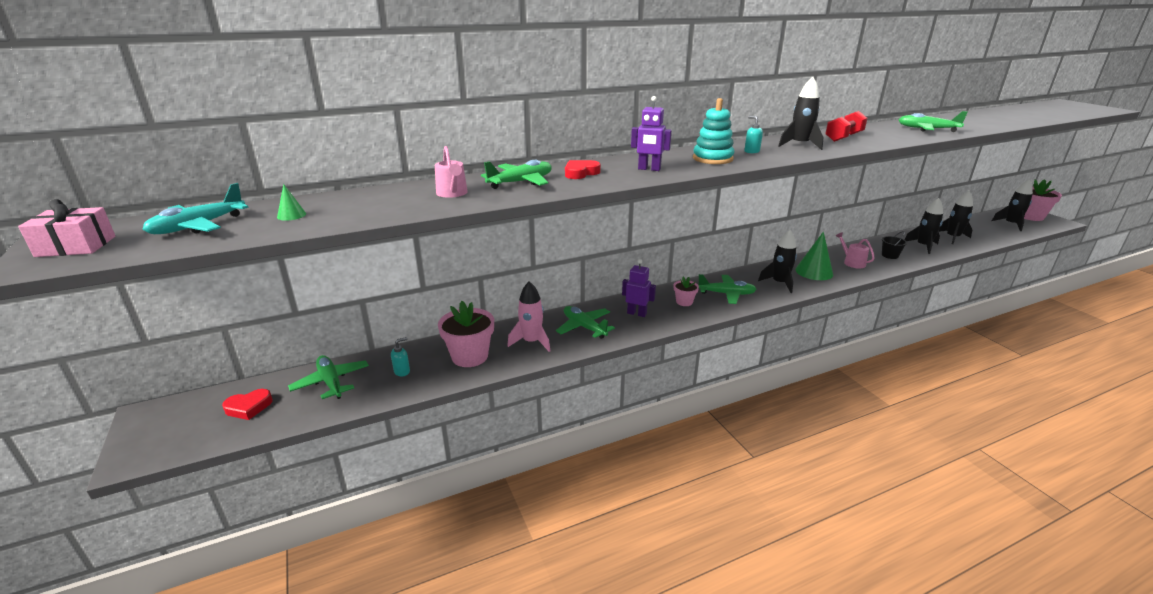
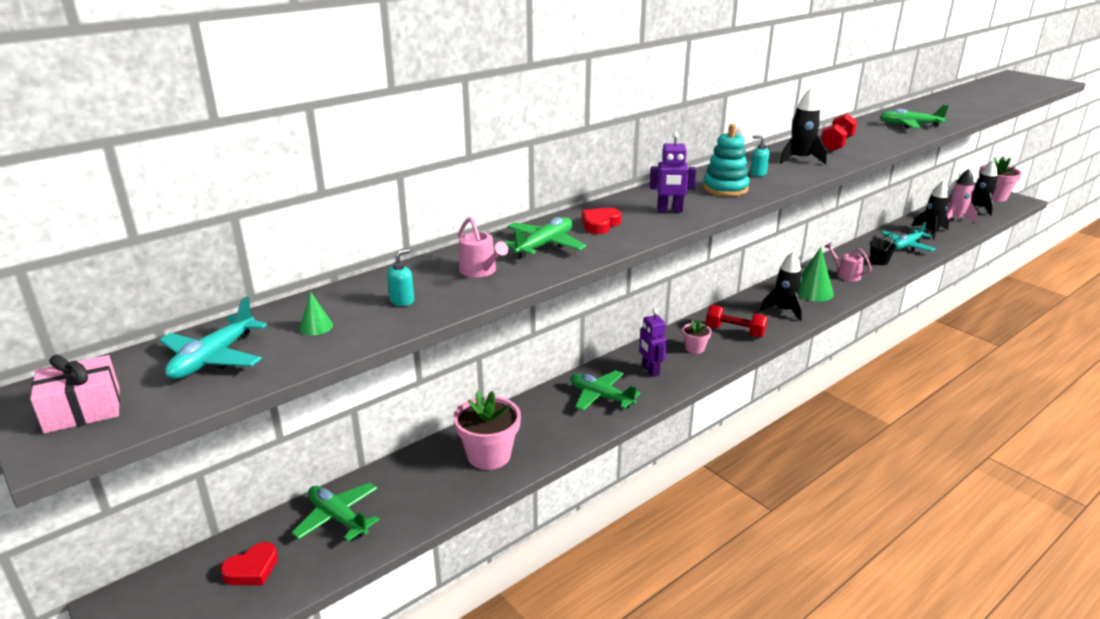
camera: 15 degrees left, 0 degrees up
turquoise soap dispenser [391,337,410,376] -> turquoise soap dispenser moved to [387,248,414,306]
pink rocket [507,281,550,352] -> pink rocket moved to [946,169,977,222]
purple robot [622,259,656,317] -> purple robot turned 120 degrees counterclockwise [639,309,667,377]
green plane [699,274,757,304] -> red dumbbell [706,305,768,338]
black rocket [904,198,943,254] -> turquoise plane [881,221,935,251]

